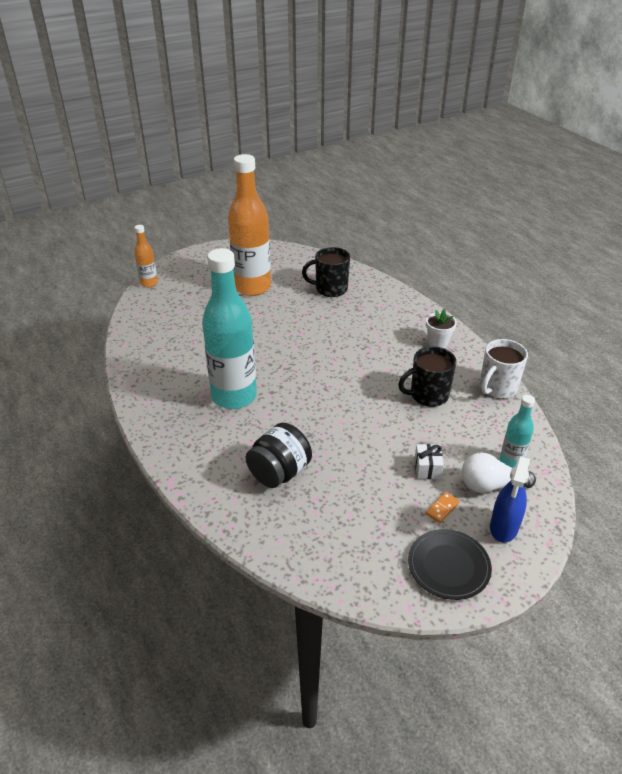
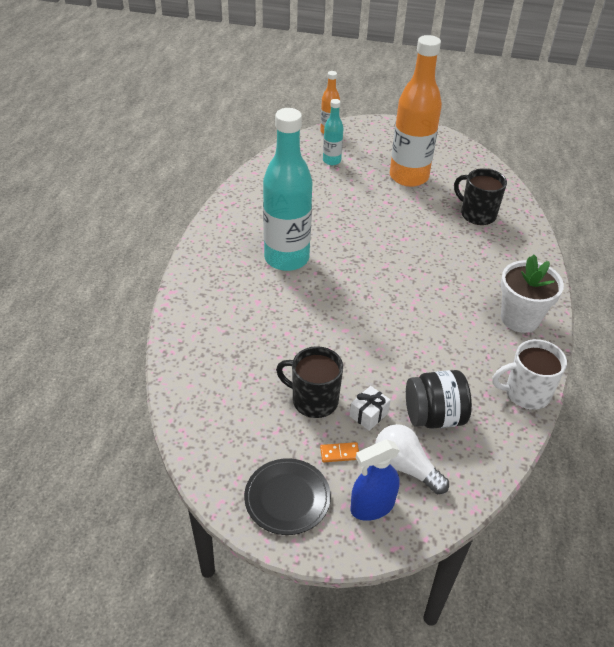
camera: 40 degrees right, 5 degrees up
black jar [246,423,312,488] -> black jar moved to [406,370,472,429]
black mug [398,346,457,407] -> black mug moved to [276,346,343,418]
white flower pot [426,309,457,348] -> white flower pot [500,255,564,333], size x1.66
turquoise bottle [500,395,535,468] -> turquoise bottle moved to [323,99,344,165]

